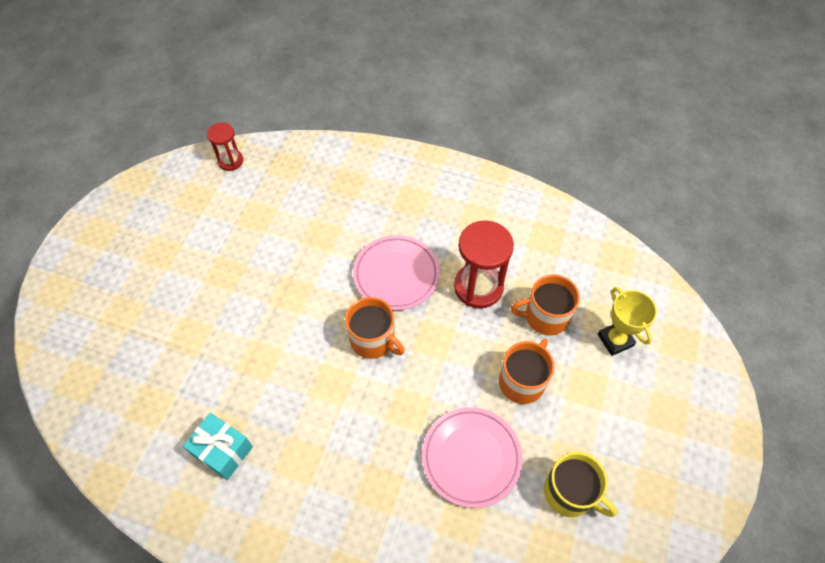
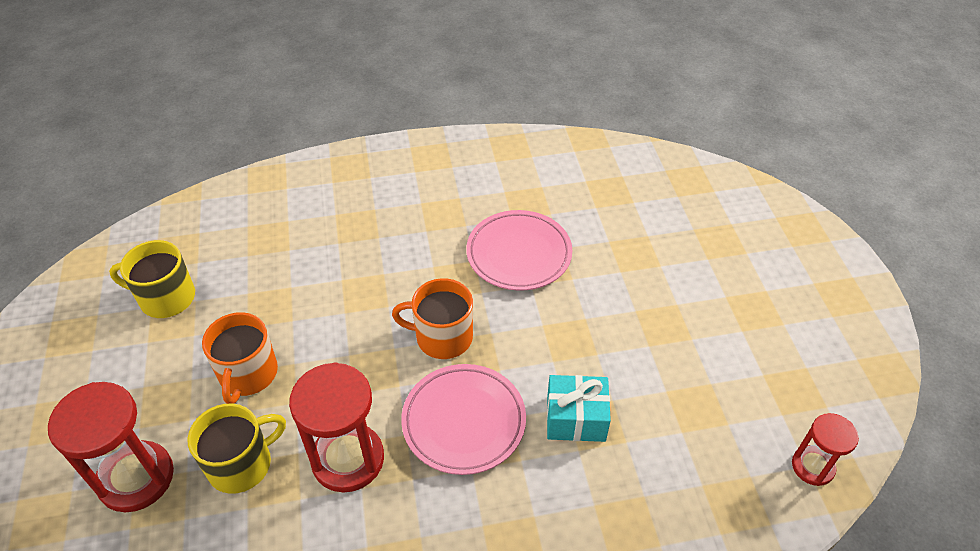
camera: 150 degrees right, 10 degrees down
turquoise gift [183,413,253,480] -> turquoise gift moved to [547,375,611,442]
pink plate [422,407,523,508] -> pink plate moved to [466,210,572,290]
orange mug [511,274,580,336] -> yellow mug [187,403,286,494]
yellow trophy [598,287,657,356] -> red hourglass [48,382,174,512]

